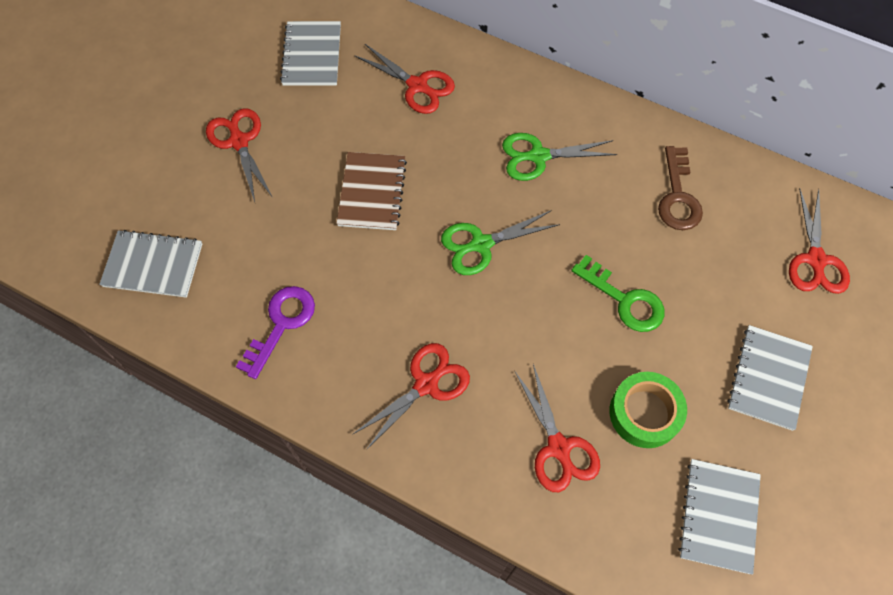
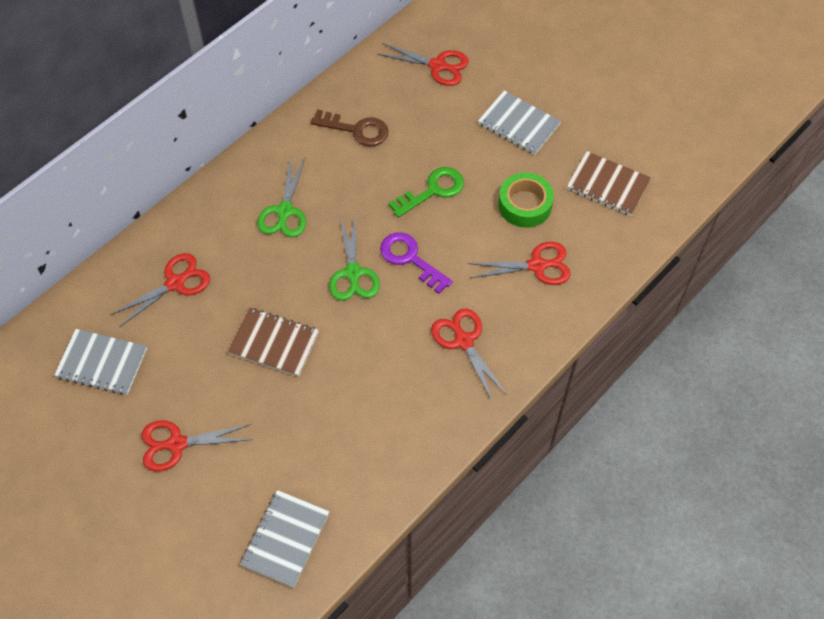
camera: 75 degrees left, 5 degrees down
purple key [236,286,315,379] -> purple key moved to [380,232,453,294]
grey notebook [678,459,761,575] -> brown notebook [567,151,651,216]

